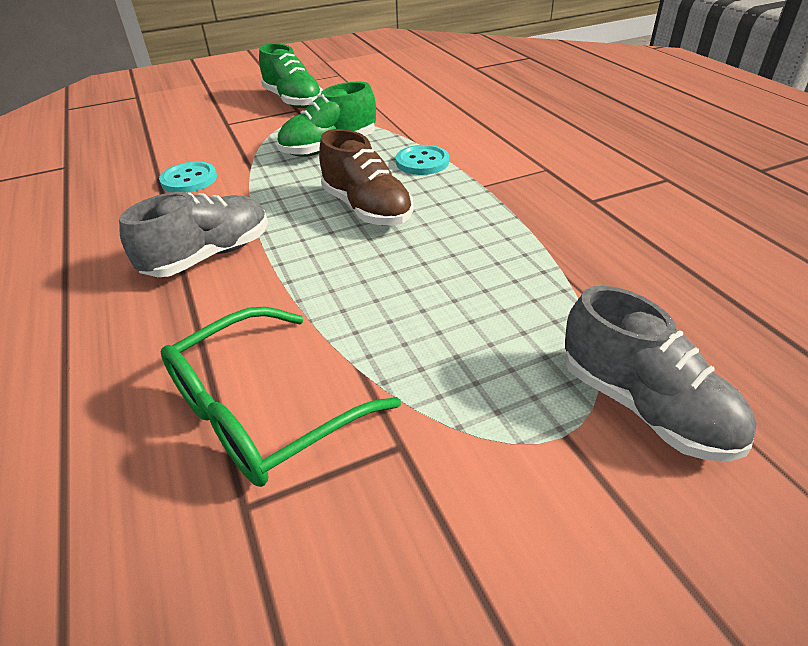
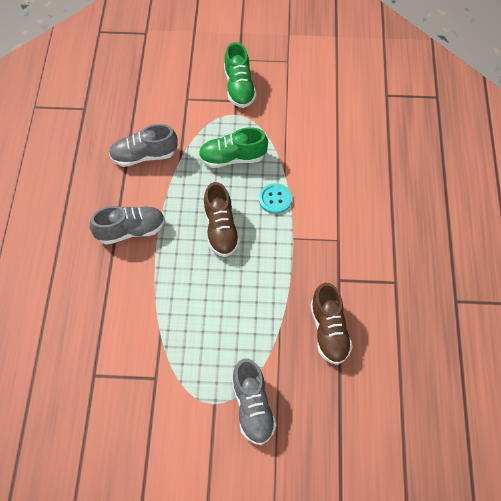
camera: 25 degrees right, 20 degrees up
turquoise button [159,162,217,193] -> grey shoe [109,124,178,167]
green glasses [161,307,401,487] -> none
none -> brown shoe [311,283,353,365]

